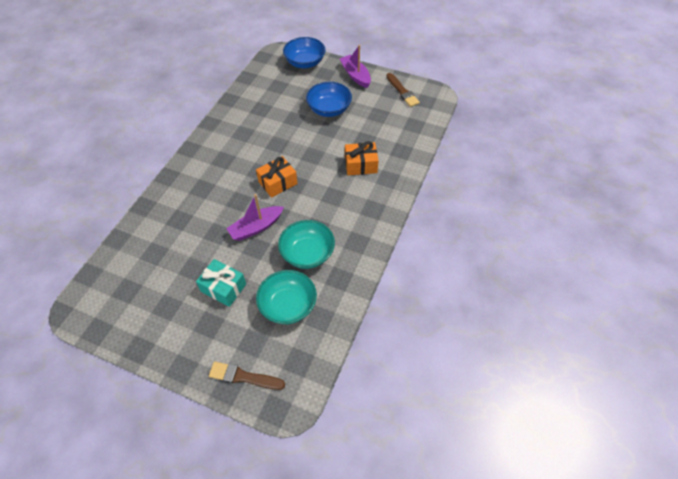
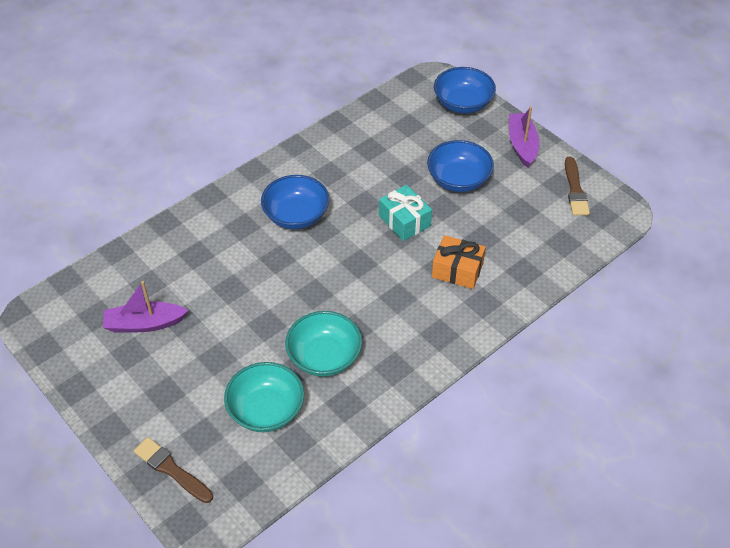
camera: 25 degrees right, 5 degrees down
turquoise gift [196,259,246,307] -> turquoise gift moved to [379,185,432,241]
purple boat [226,194,284,241] -> purple boat moved to [103,281,189,332]
orange gift [256,156,298,198] -> none
none -> blue bowl [261,175,329,230]

